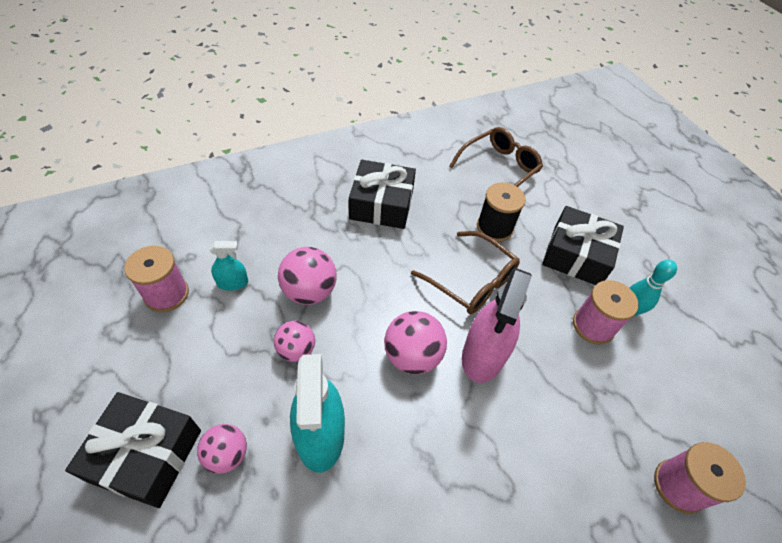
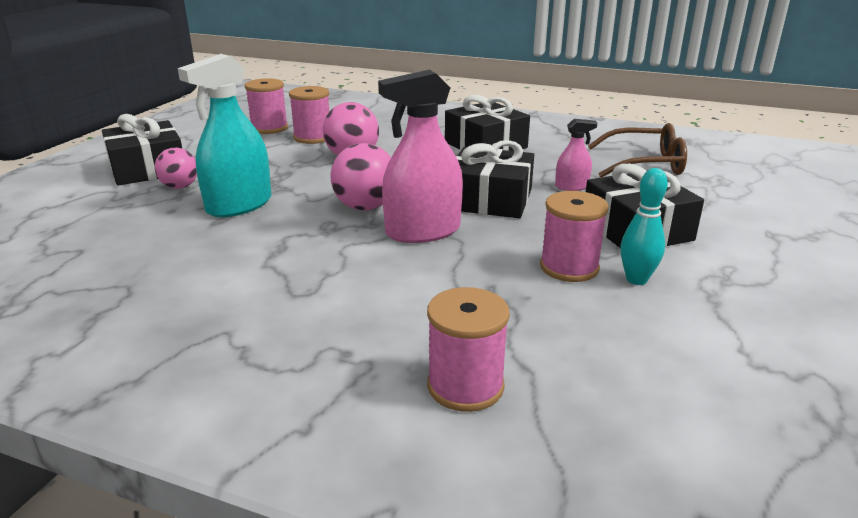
camera: 50 degrees right, 25 degrees down
turquoise spray bottle [209,241,248,291] -> pink spool [289,86,330,144]
pink ball [274,321,315,362] -> none
brown glasses [411,231,520,314] -> black gift [456,140,534,218]
black spool [477,182,526,242] -> pink spray bottle [555,119,597,191]

